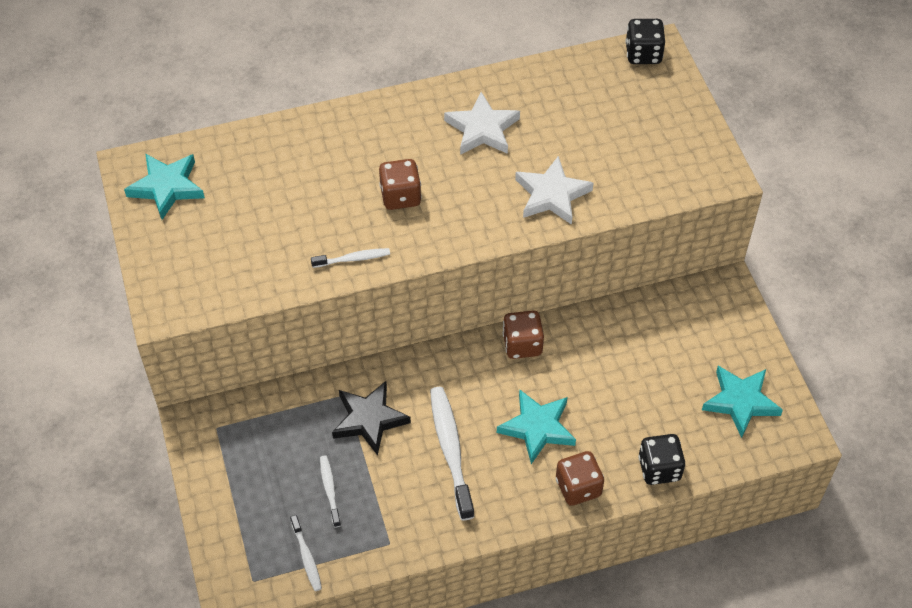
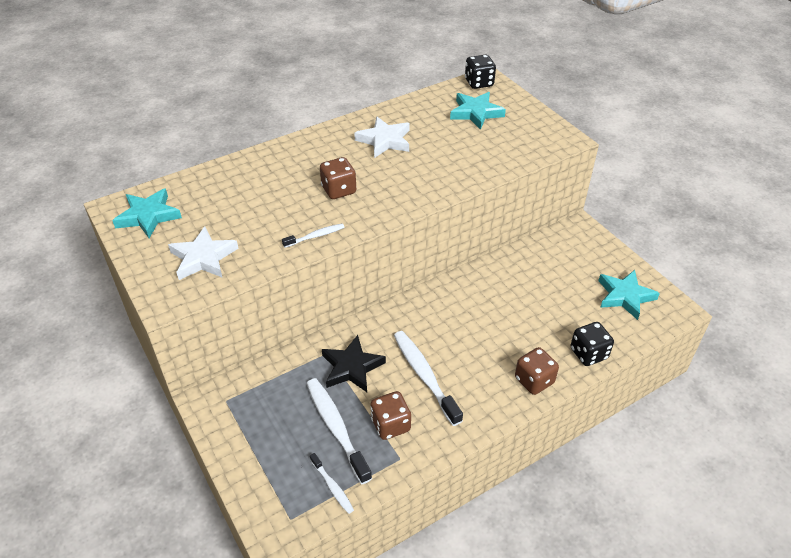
camera: 15 degrees left, 10 degrees down
white toothbrush [320,455,341,528] -> white toothbrush [306,378,372,484], size x1.91
turquoise star [497,389,576,464] -> turquoise star moved to [450,92,506,130]
brown dice [503,311,544,359] -> brown dice moved to [370,391,411,440]
white star [515,156,593,225] -> white star moved to [168,226,239,280]

